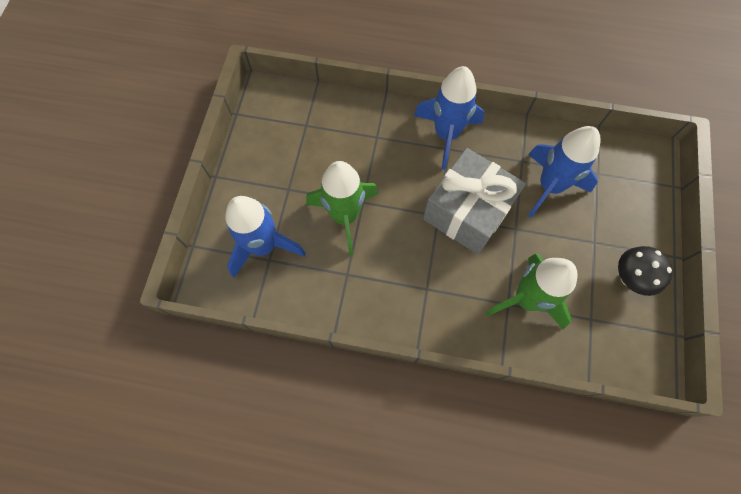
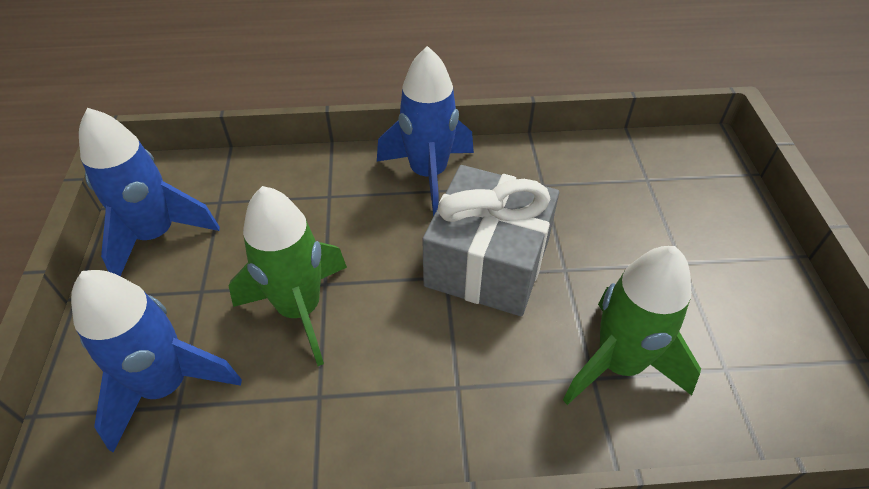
camera: 15 degrees left, 20 degrees down
blue rocket [528,126,601,218] -> blue rocket moved to [79,108,220,276]
black mushroom [618,246,673,296] -> none

